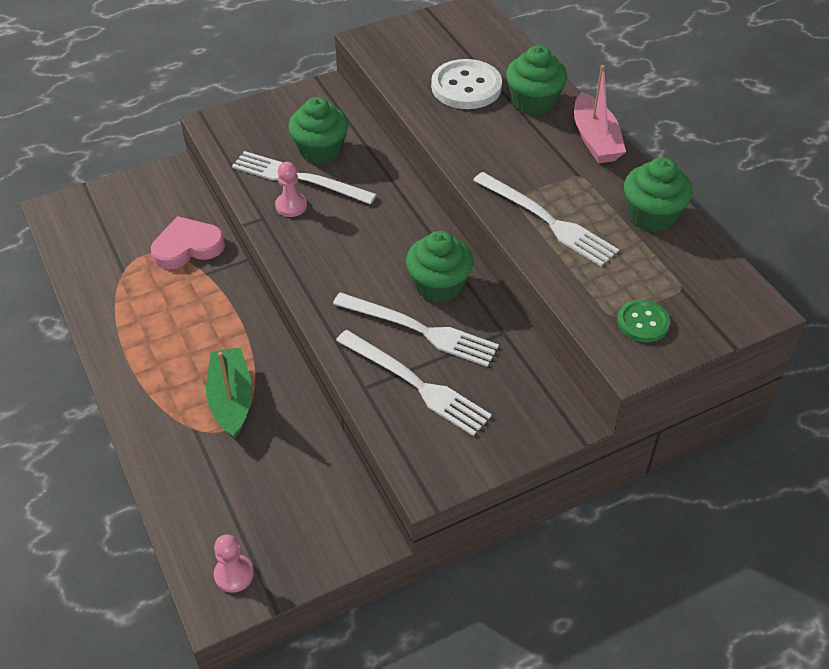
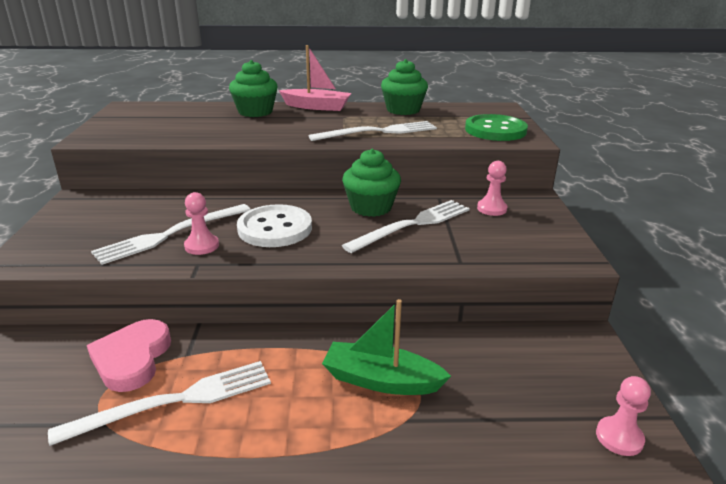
camera: 65 degrees left, 20 degrees down
green cupcake [289,97,348,164] -> none
white fork [336,330,492,436] -> white fork moved to [48,361,271,446]
white button [431,59,502,109] -> white button moved to [237,204,312,247]
green button [617,299,670,342] -> green button [465,114,528,141], size x1.69
none -> pink pawn [477,161,507,216]

